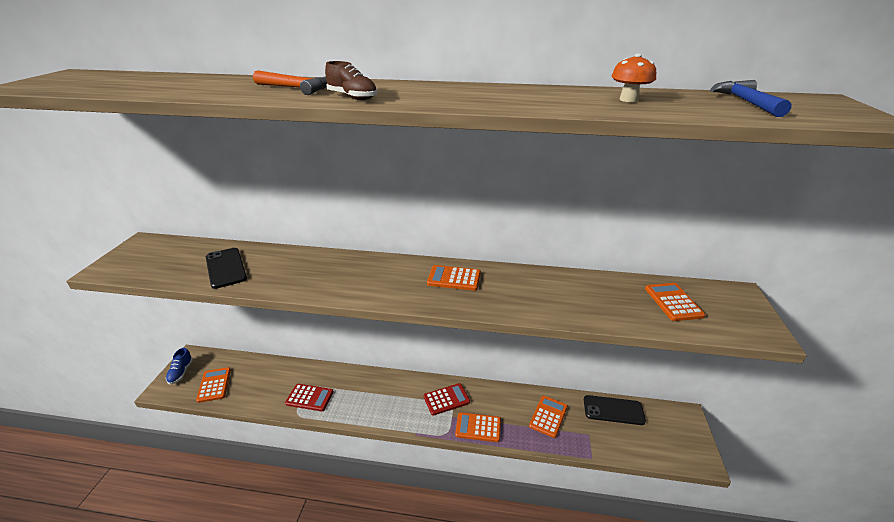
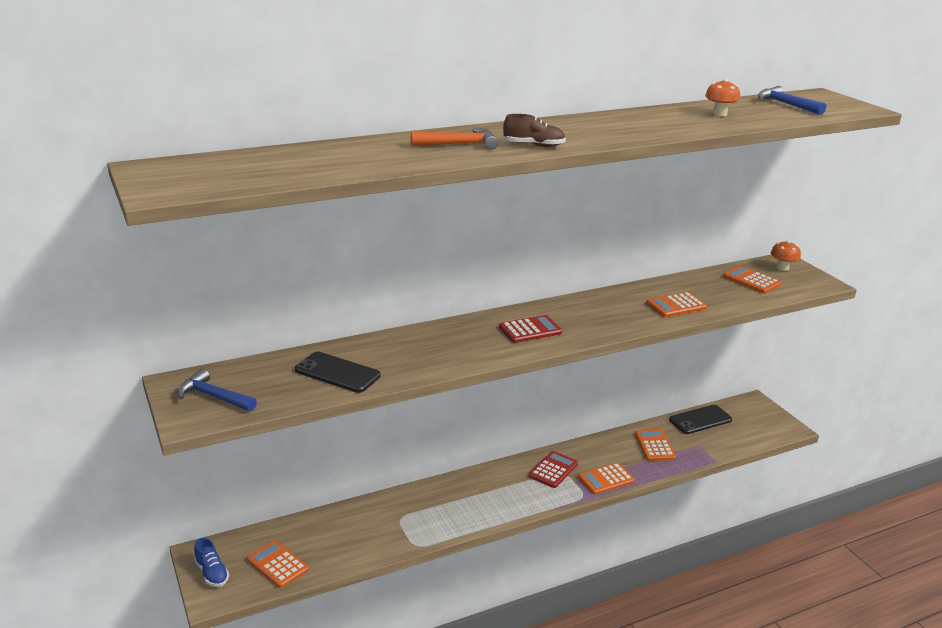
camera: 35 degrees left, 5 degrees down
red calculator [285,384,334,411] -> red calculator moved to [499,315,562,343]
orange calculator [427,265,481,291] -> orange calculator moved to [646,292,707,317]
none -> blue hammer [177,369,257,412]
none -> orange mushroom [771,241,801,271]

